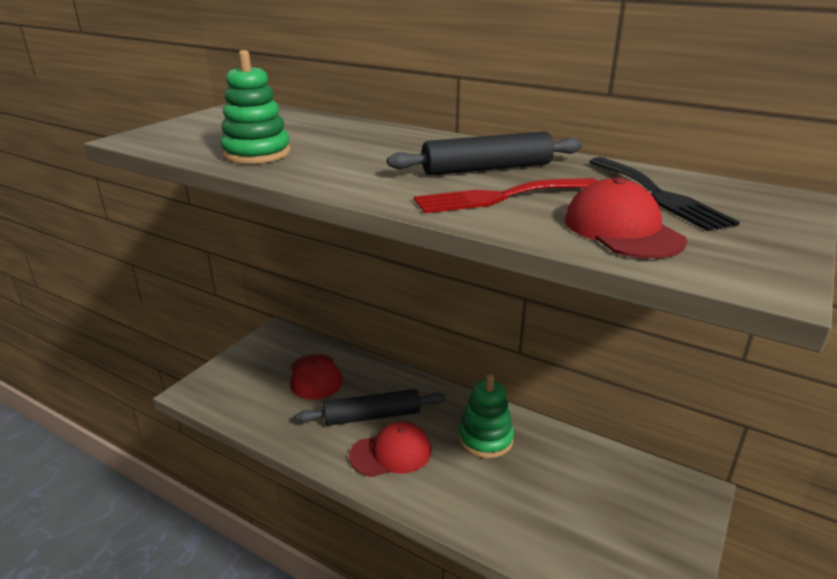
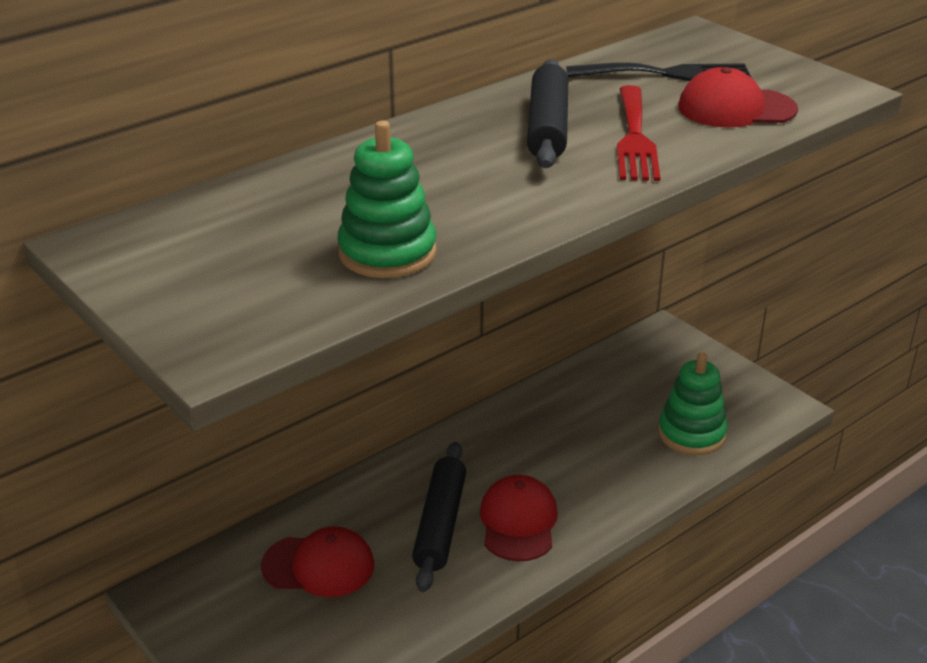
camera: 70 degrees left, 5 degrees up
green stacking toy [458,374,514,459] -> green stacking toy moved to [658,352,728,455]

